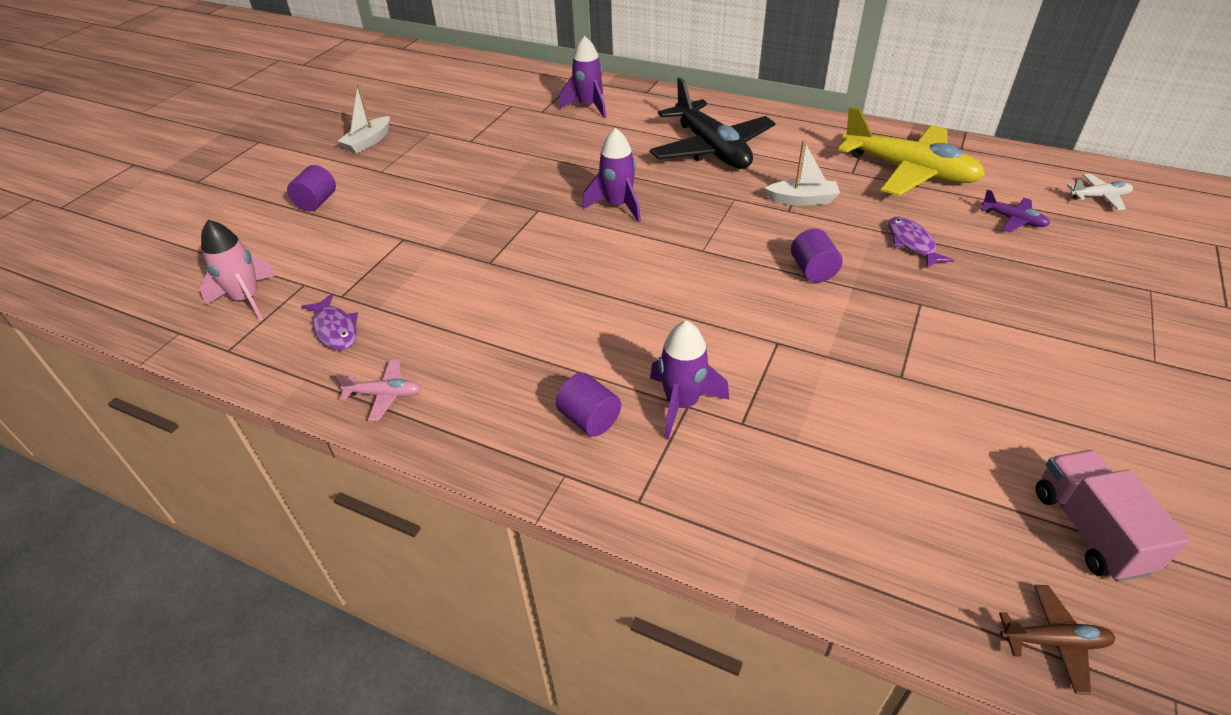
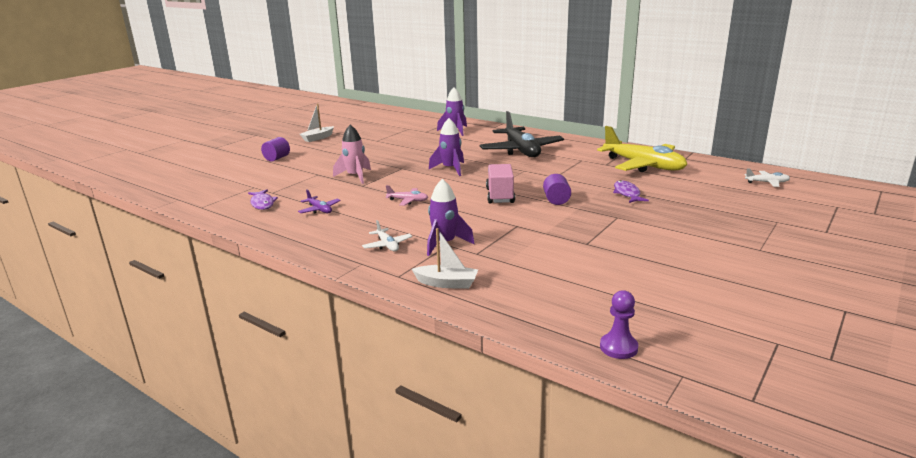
camera: 10 degrees right, 20 degrees down
pink rocket [200,220,276,321] -> pink rocket moved to [333,125,371,184]
pink plane [336,359,422,421] -> pink plane moved to [385,185,428,206]
purple cylinder [556,373,621,437] -> white plane [362,220,412,252]
white boat [765,140,840,206] -> white boat moved to [412,228,478,289]
purple plane [981,190,1050,232] -> purple plane moved to [298,190,341,214]
brown plane [999,585,1116,695] -> purple pawn [600,290,638,359]
pink truck [1036,450,1190,582] -> pink truck moved to [486,164,515,204]

